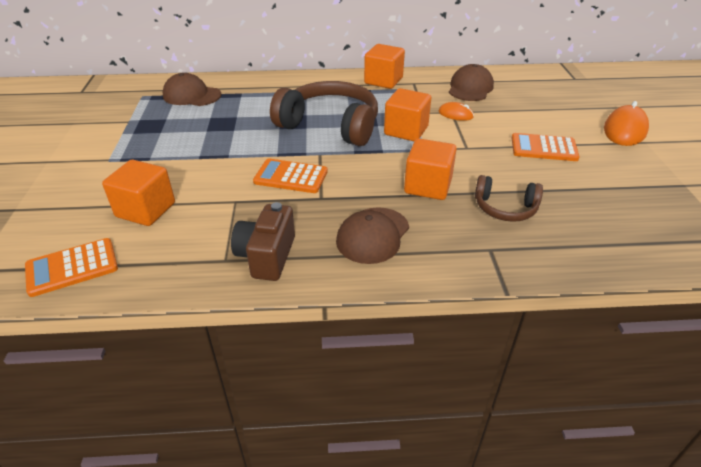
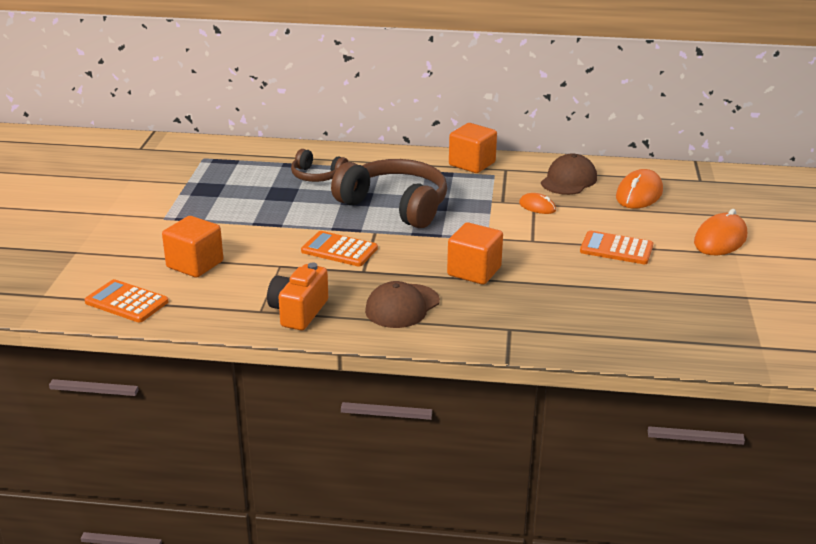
camera: 10 degrees right, 10 degrees down
orange calculator [25,238,118,297] -> orange calculator turned 45 degrees clockwise [84,279,169,322]
brown cap [163,73,221,106] -> none
brown camera [231,202,295,281] -> orange camera [267,263,328,330]
orange cube [384,88,431,141] -> none
brown headphones [475,175,543,222] -> brown headphones moved to [291,149,348,182]
none -> orange mouse [616,169,663,209]

